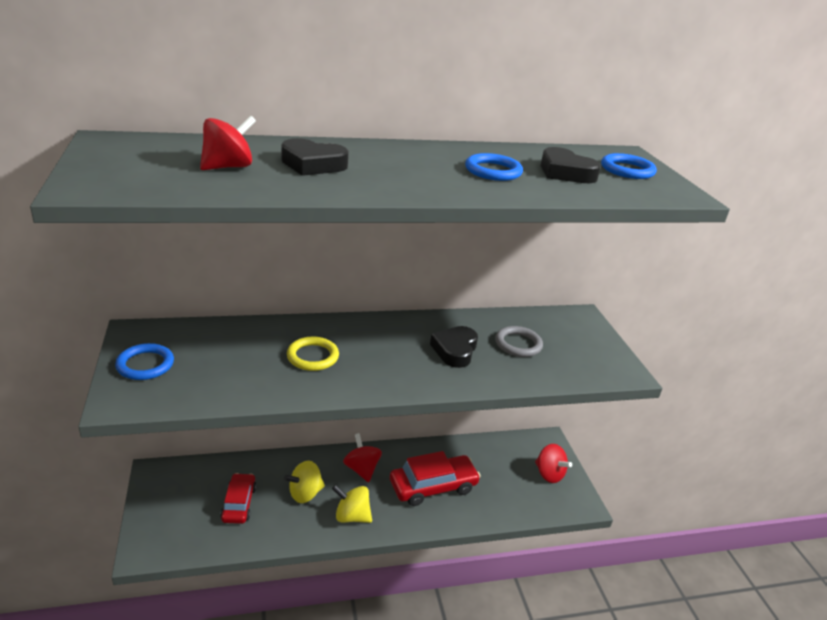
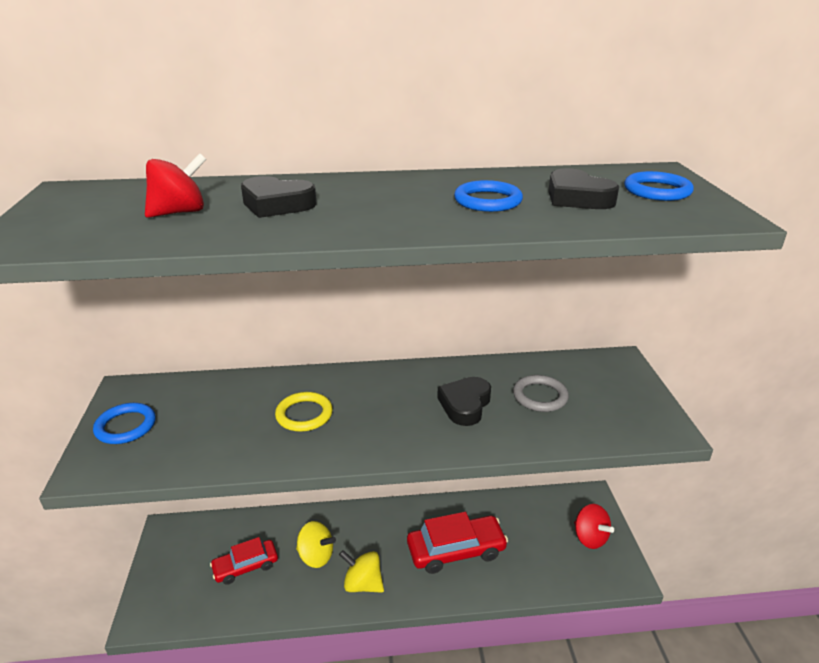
camera: 10 degrees right, 0 degrees up
red car [220,473,257,524] -> red car turned 120 degrees counterclockwise [210,537,278,585]
yellow spinning top [284,461,325,503] -> yellow spinning top turned 135 degrees counterclockwise [296,521,336,568]
red spinning top [343,433,382,482] -> none

